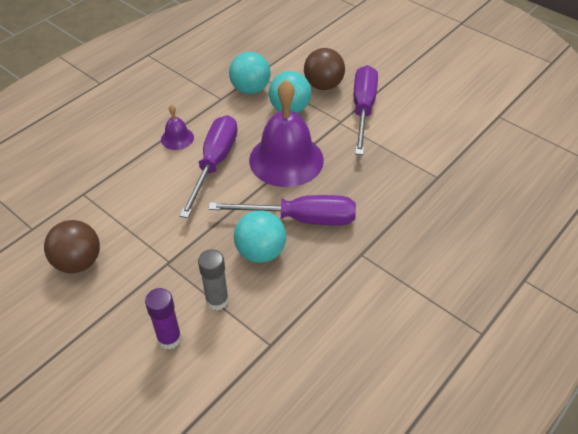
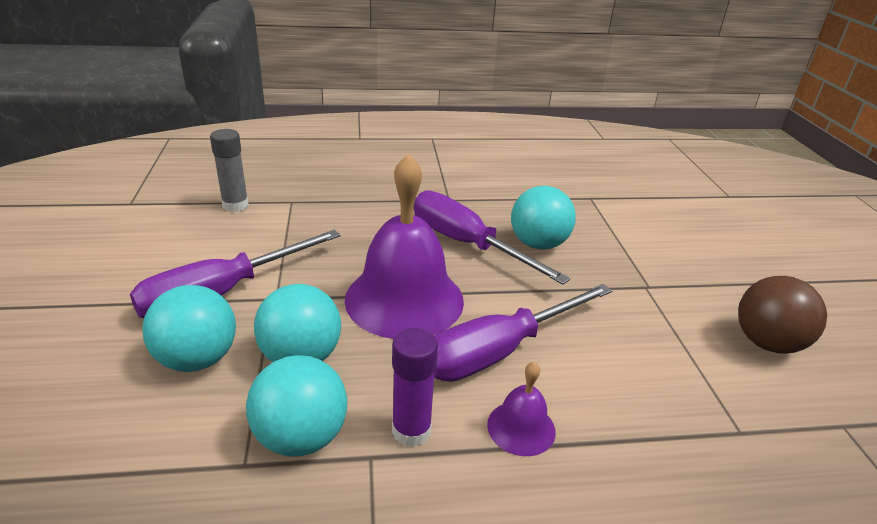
camera: 140 degrees left, 15 degrees down
purple glue stick [145,288,182,350] -> purple glue stick moved to [392,328,438,447]
grey glue stick [198,249,229,311] -> grey glue stick moved to [210,129,249,212]
brown ball [304,48,345,90] -> turquoise ball [142,285,236,372]

